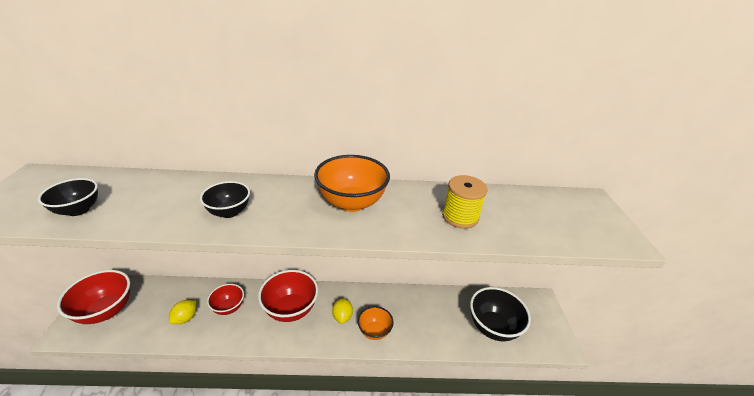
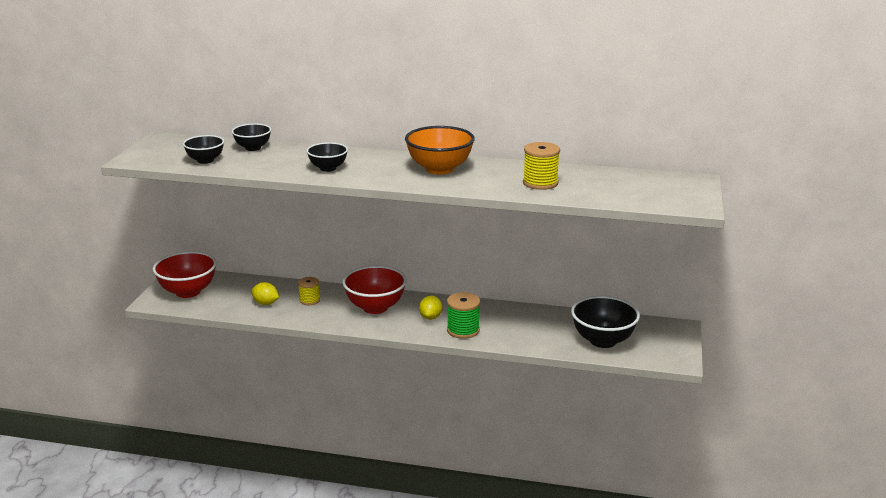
camera: 15 degrees right, 10 degrees down
yellow lemon [169,300,197,324] -> yellow lemon turned 75 degrees clockwise [251,282,279,305]
red bowl [207,284,244,315] -> yellow spool [298,277,320,305]
orange bowl [358,306,393,340] -> green spool [447,292,480,339]
none -> black bowl [232,123,271,151]

